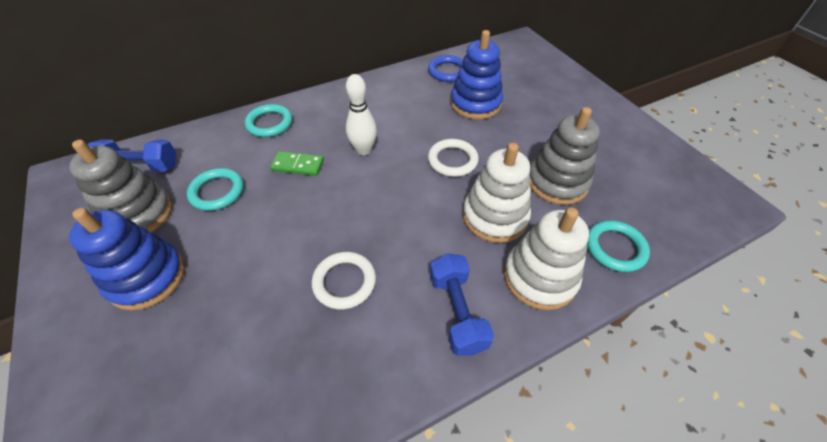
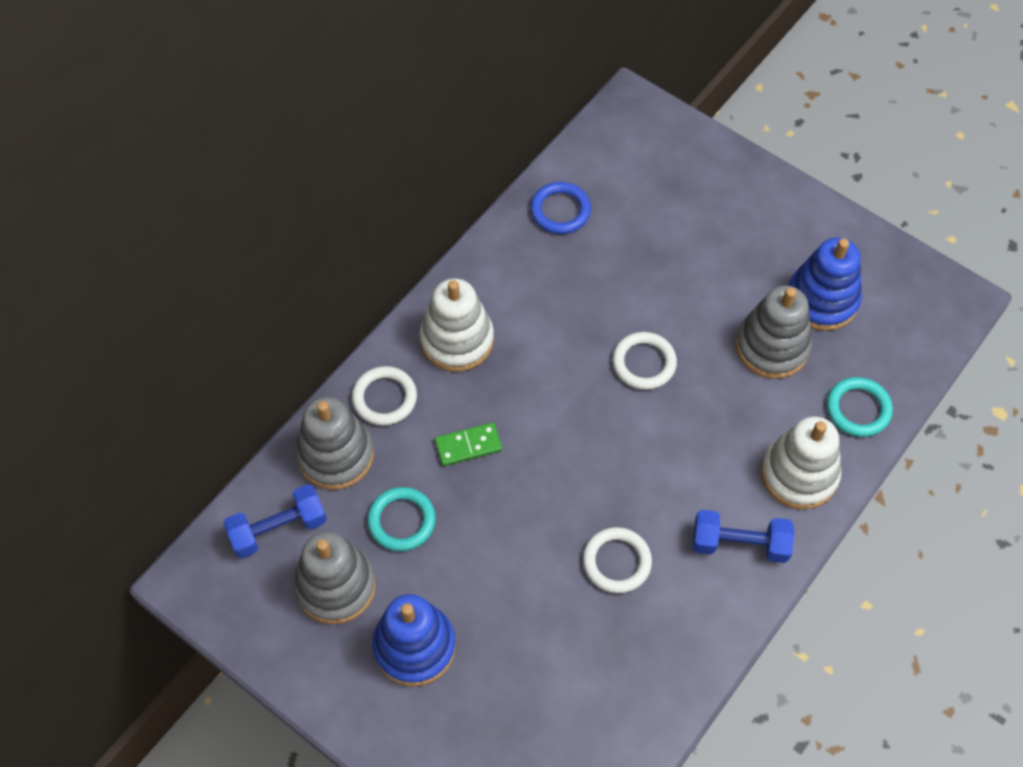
camera: 25 degrees left, 10 degrees up
turquoise ring [245,104,292,137] -> white ring [352,366,417,426]
white bowling pin [346,74,377,155] -> none
blue dumbbell [430,254,494,356] -> blue dumbbell turned 45 degrees counterclockwise [693,510,794,563]
blue stacking toy [450,30,503,120] -> blue stacking toy moved to [789,237,862,331]
white stacking toy [463,143,531,243] -> white stacking toy moved to [420,278,494,372]
none -> grey stacking toy [295,397,374,490]

